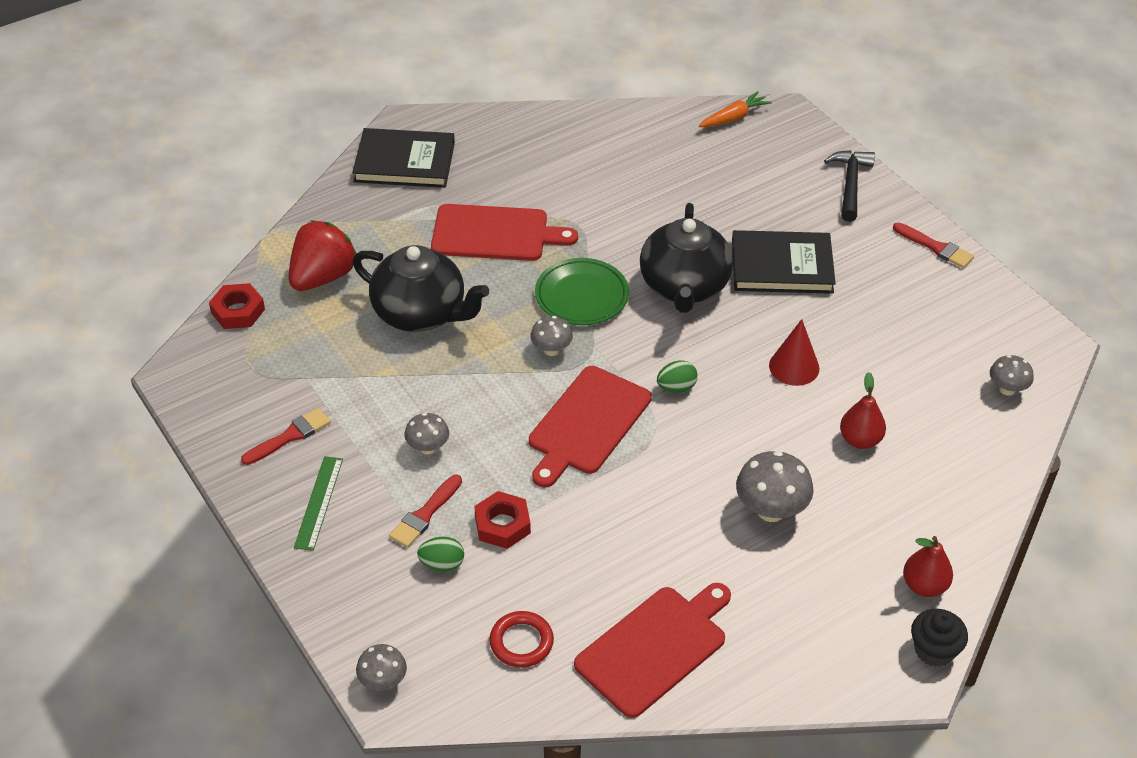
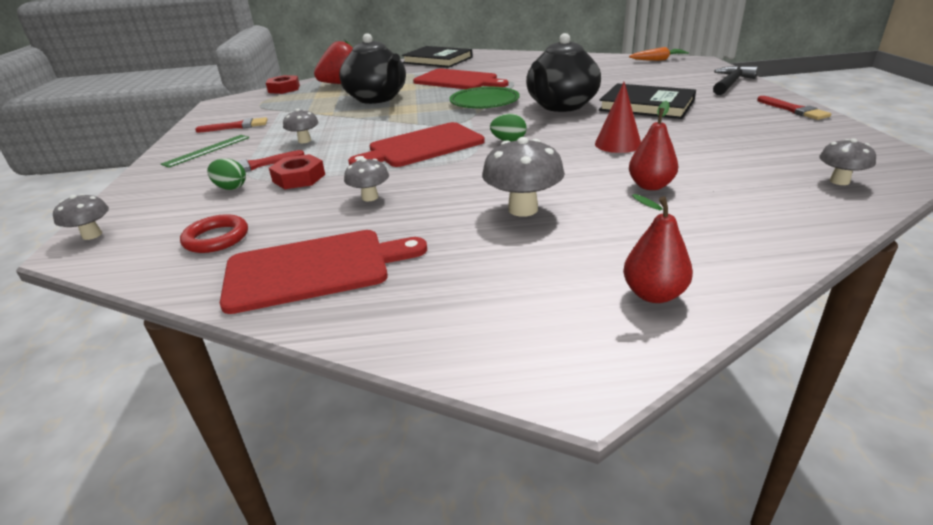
camera: 30 degrees right, 15 degrees down
grey mushroom [530,316,573,356] -> grey mushroom moved to [344,158,389,201]
black cupcake [911,609,968,667] -> none

